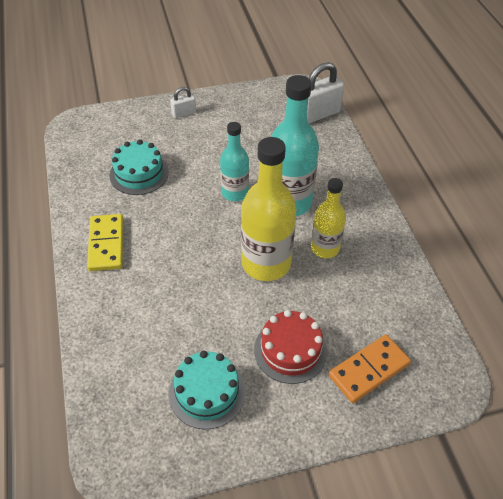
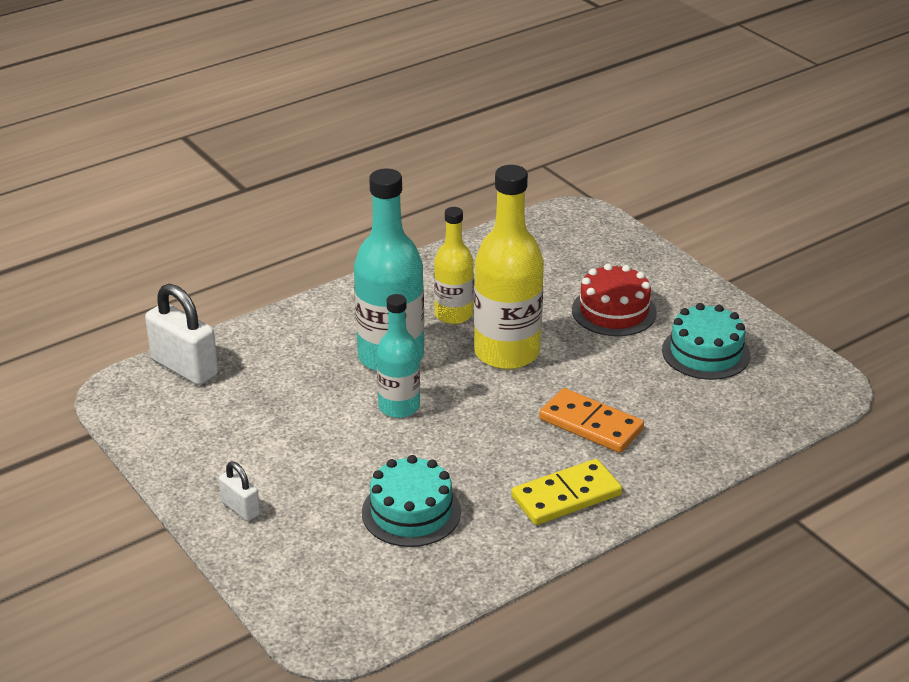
camera: 110 degrees left, 15 degrees down
orange domino [329,335,411,403] -> orange domino moved to [539,388,644,453]

